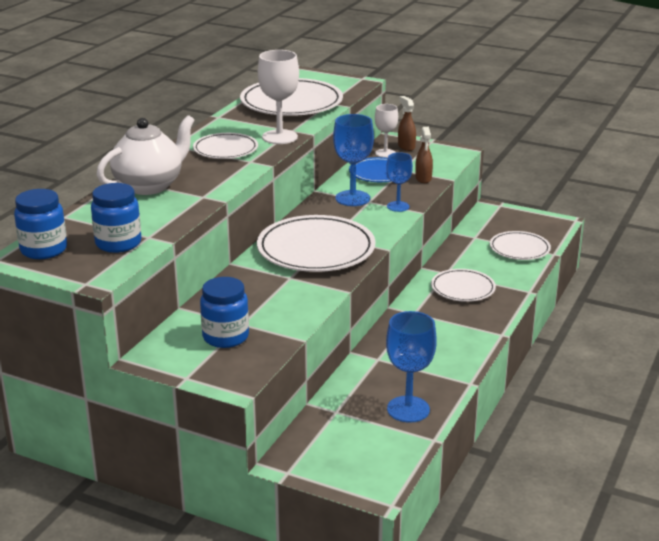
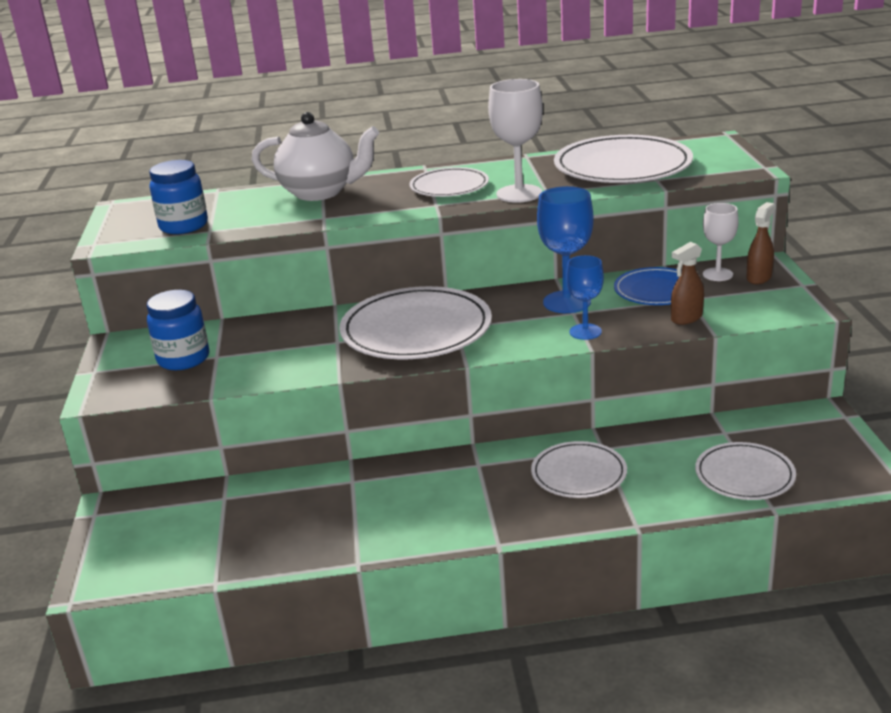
camera: 60 degrees right, 0 degrees up
blue jar [14,189,67,259] -> none
blue goblet [386,311,437,423] -> none

